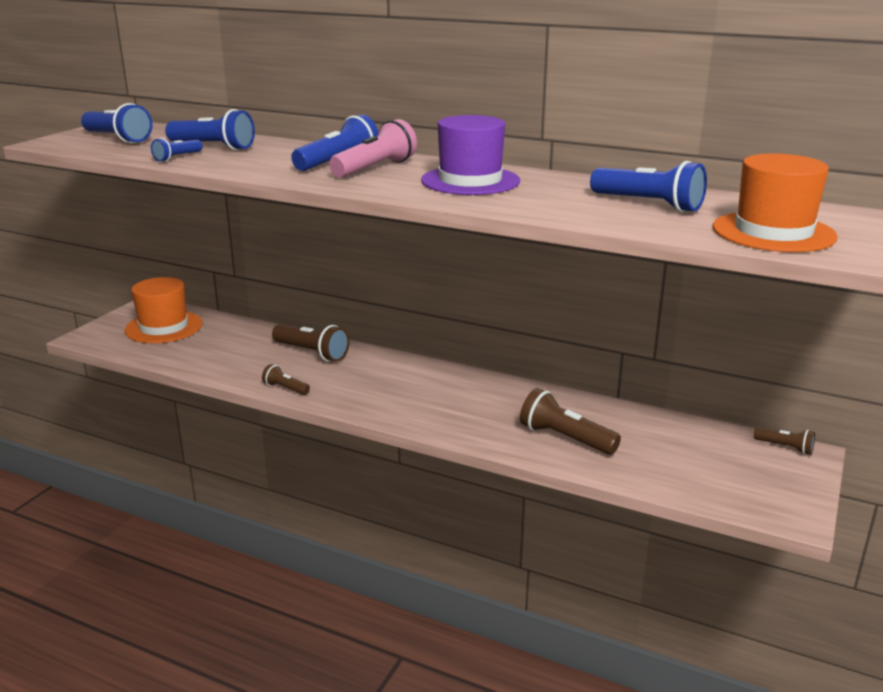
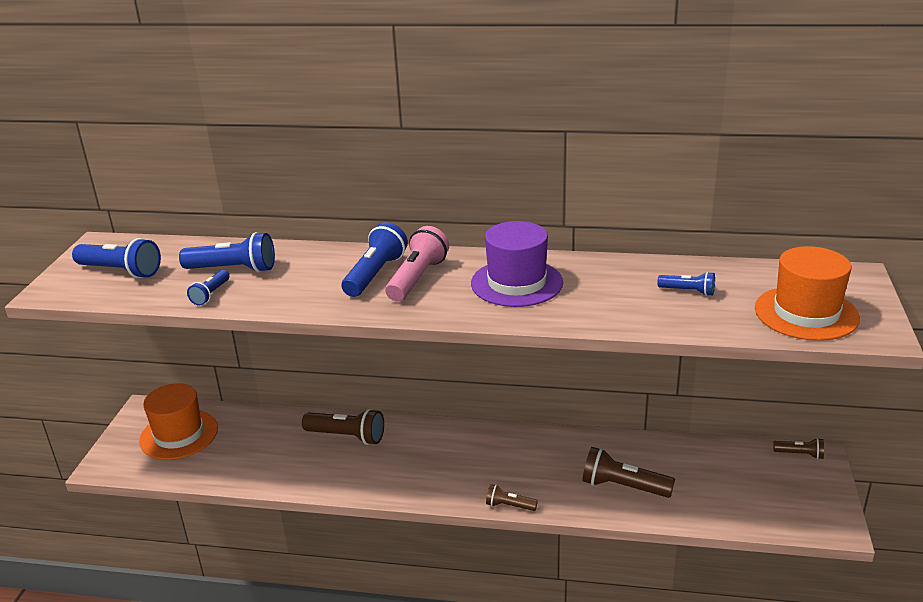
camera: 15 degrees left, 5 degrees up
brown flashlight [262,364,310,395] -> brown flashlight moved to [486,484,538,511]
blue flashlight [590,161,707,212] -> blue flashlight [657,272,715,296], size x0.56

